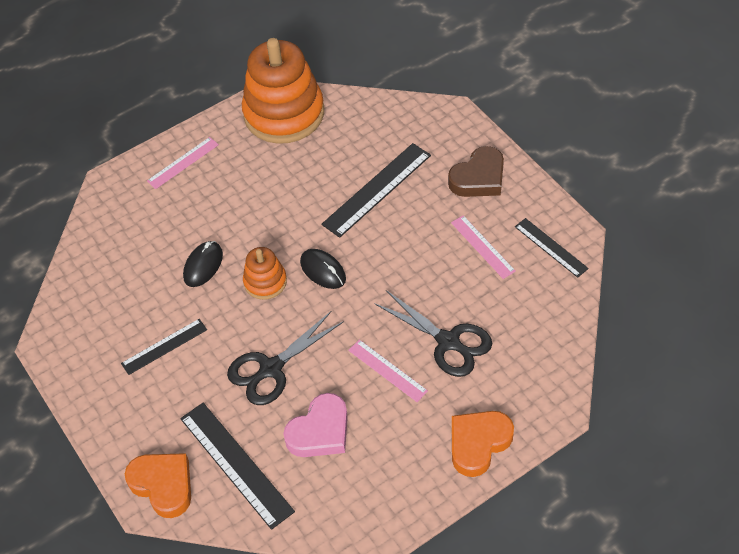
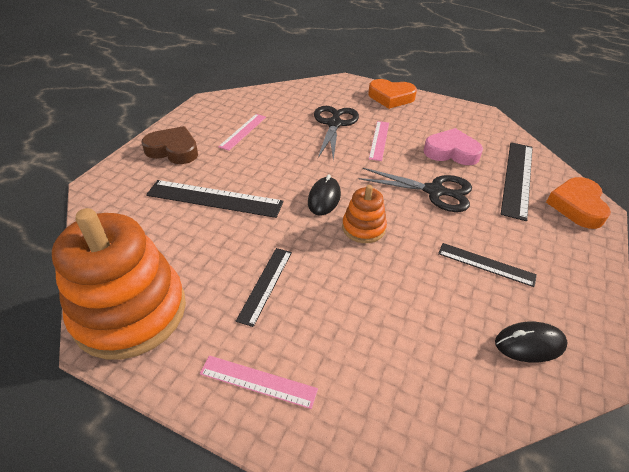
camera: 125 degrees left, 10 degrees down
black mouse [183,241,223,287] -> black mouse moved to [495,322,568,362]
black ruler [515,218,589,278] -> black ruler moved to [236,248,292,327]

